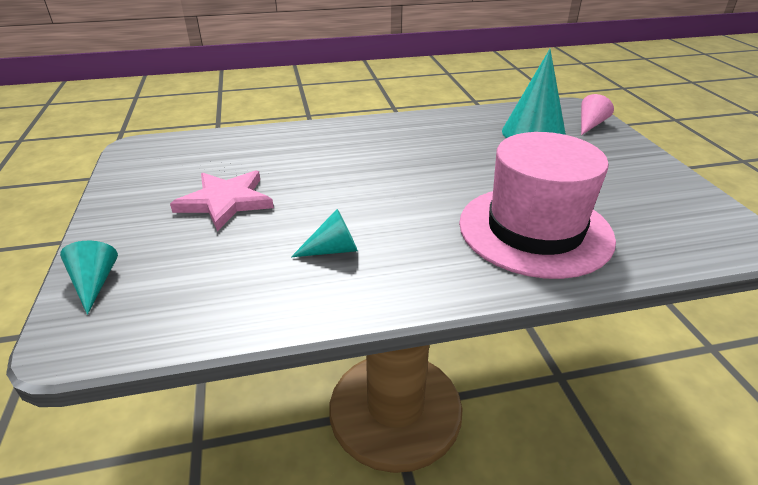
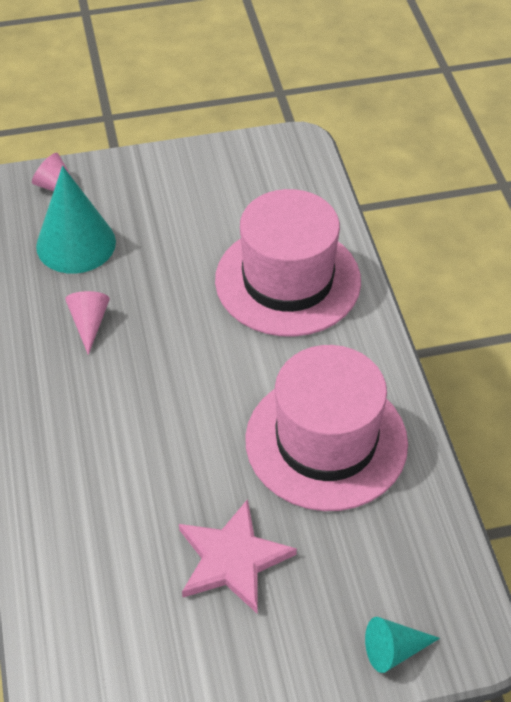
camera: 90 degrees left, 15 degrees up
turquoise cone [291,209,358,257] -> pink hat [245,345,408,511]
none -> pink cone [65,291,110,355]

